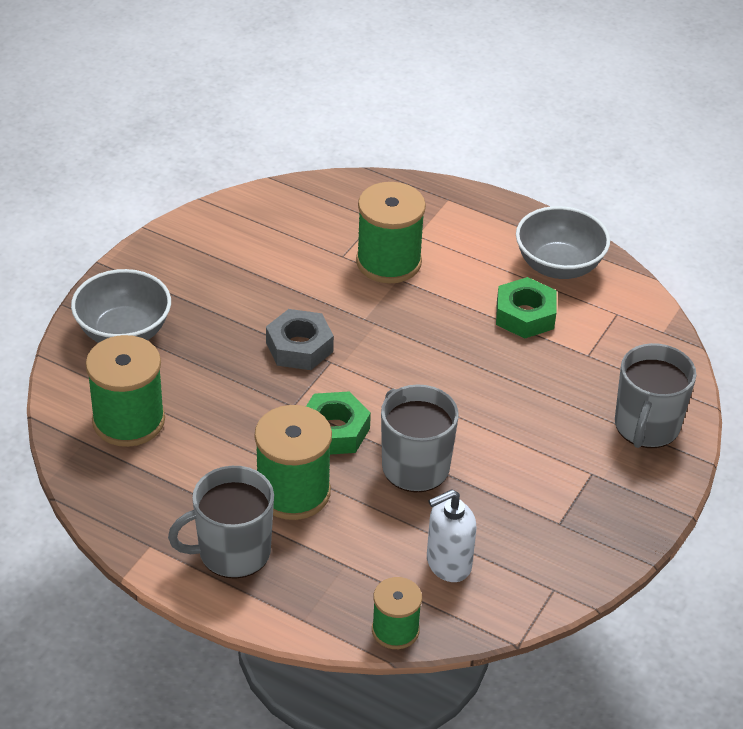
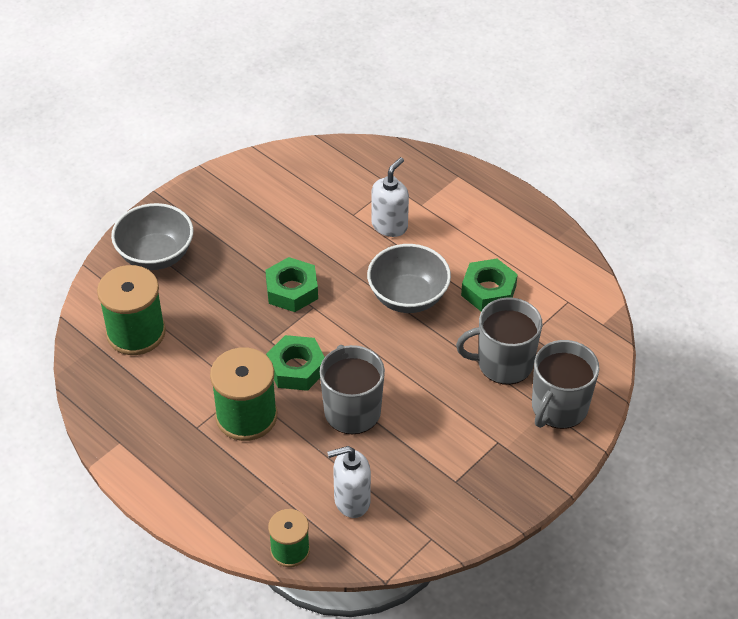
camera: 15 degrees right, 5 degrees up
grey mug [168,466,274,579] -> grey mug moved to [456,298,543,385]
grey nut [266,309,334,370] -> green nut [265,257,318,312]
green spool [356,182,426,283] -> white soap dispenser [371,157,409,237]
grey bowl [516,206,610,279] -> grey bowl moved to [367,244,451,313]

